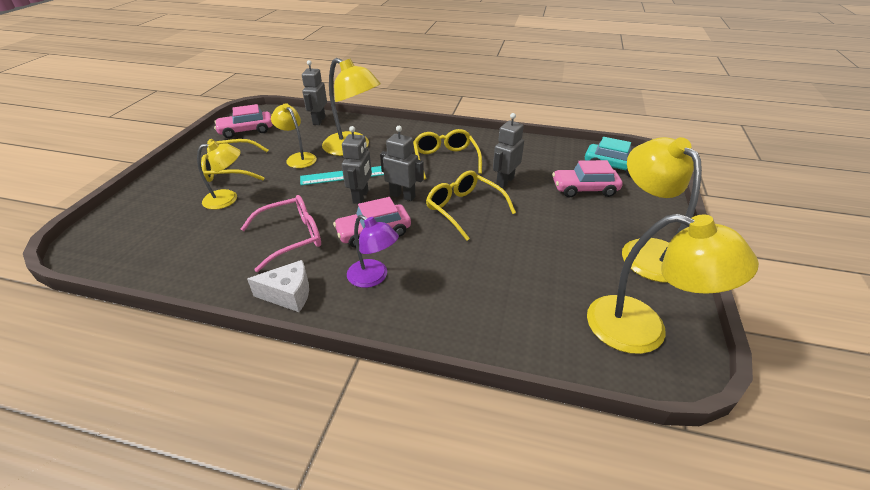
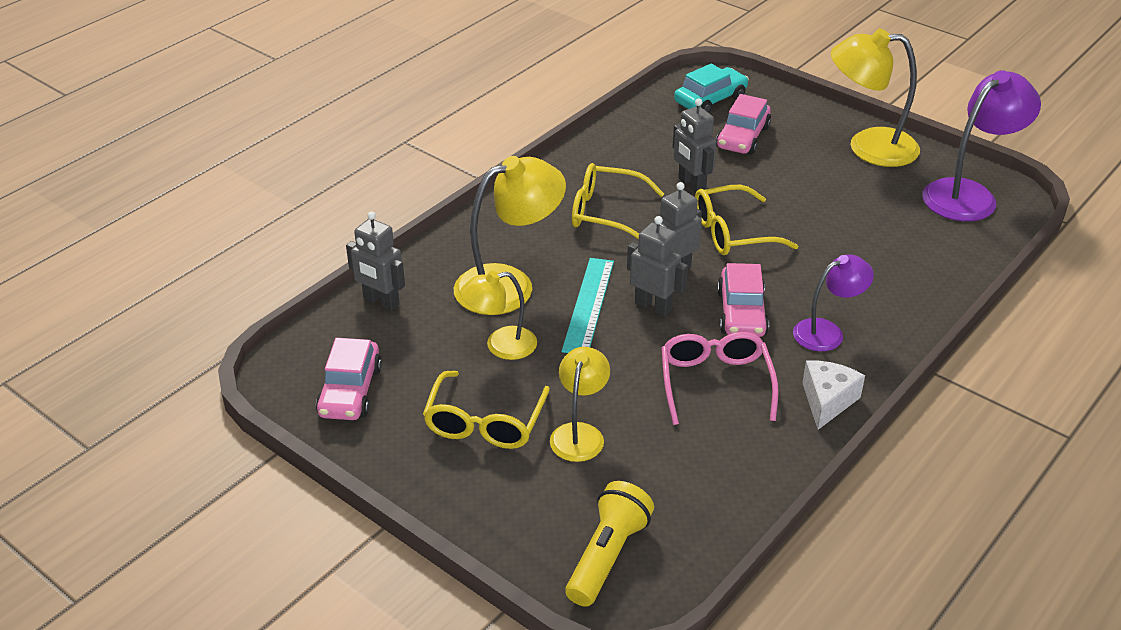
camera: 65 degrees left, 0 degrees up
yellow lamp [587,214,759,354] -> purple lamp [922,70,1041,221]
none -> yellow flashlight [566,481,654,607]

